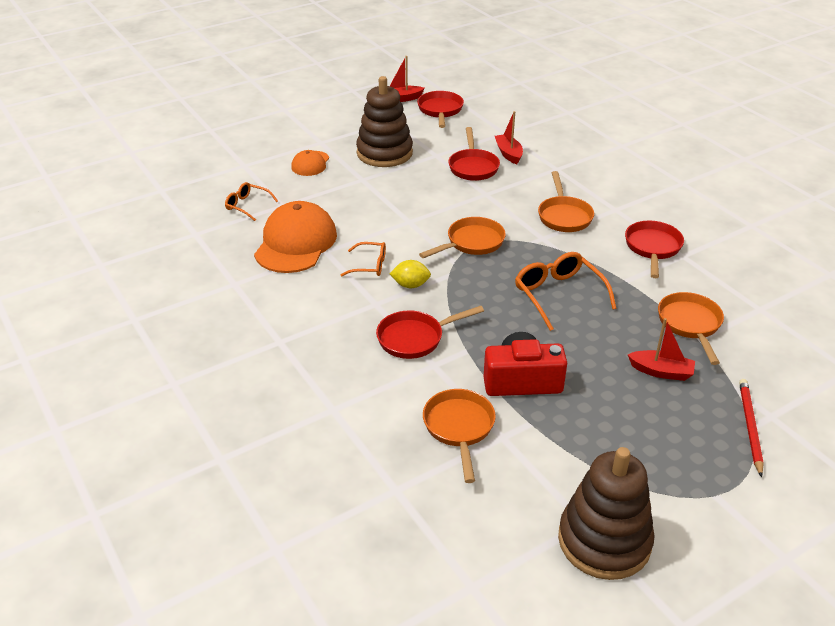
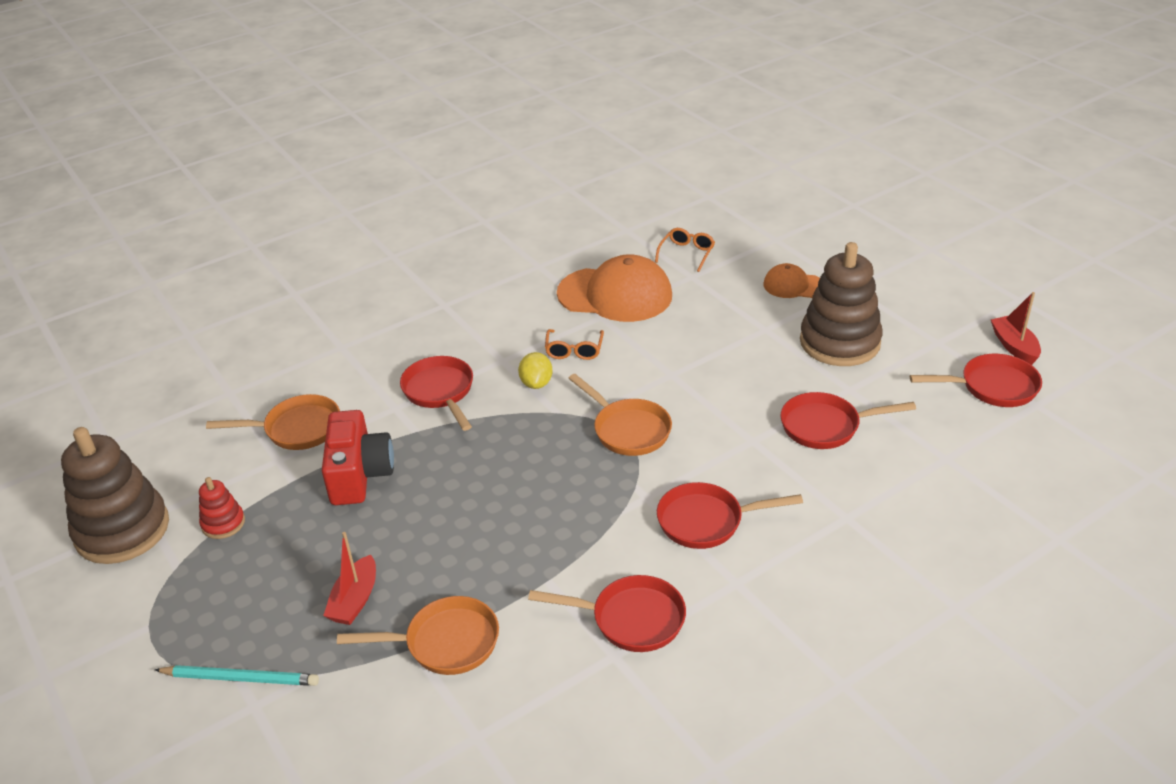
camera: 90 degrees right, 0 degrees up
red boat [495,111,523,164] -> none
orange glasses [515,252,617,331] -> none
orange pan [538,171,594,232] -> red pan [657,482,803,549]
red pencil [739,379,764,477] -> turquoise pencil [155,665,319,686]
none -> red stacking toy [199,477,245,539]

